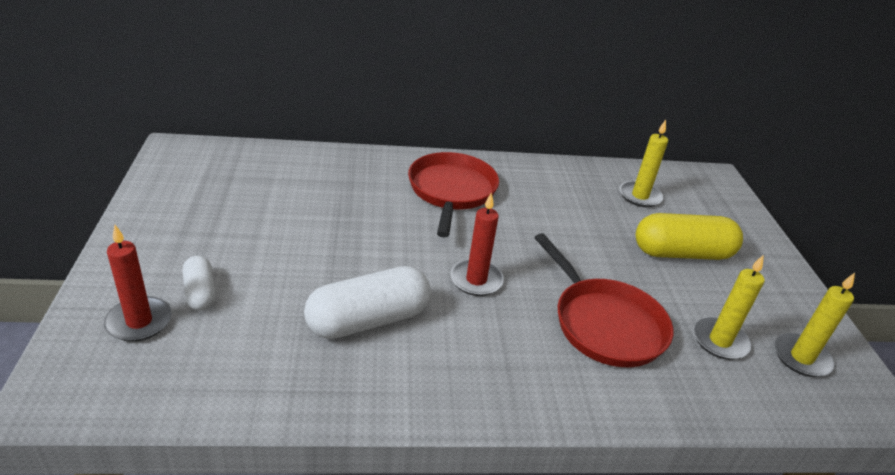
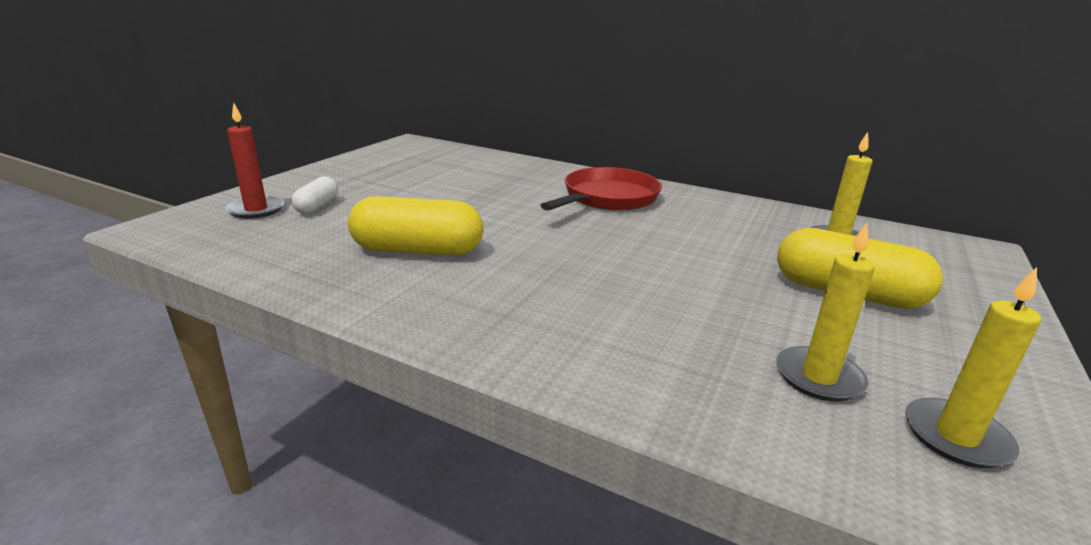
camera: 35 degrees right, 10 degrees down
white capsule [304,266,431,339] -> yellow capsule [348,196,483,256]
red candle [450,193,504,296] -> none
red pan [534,233,673,367] -> none

